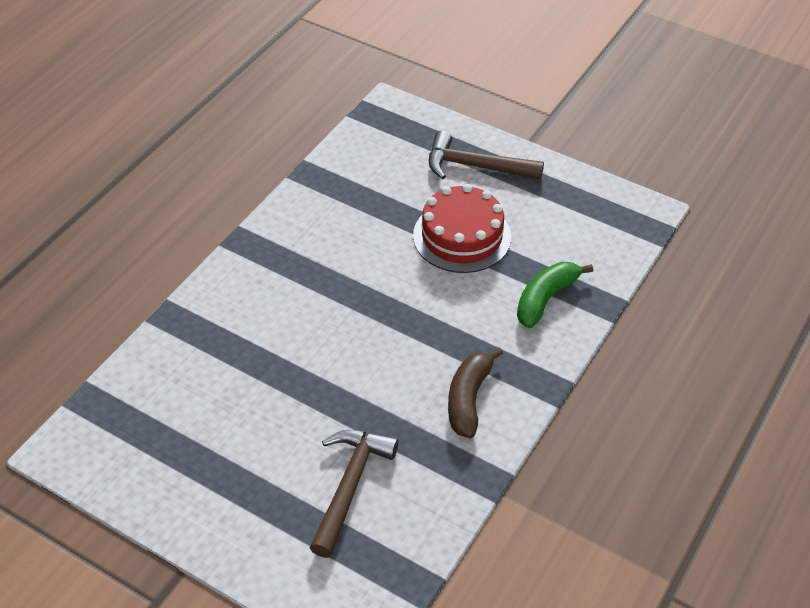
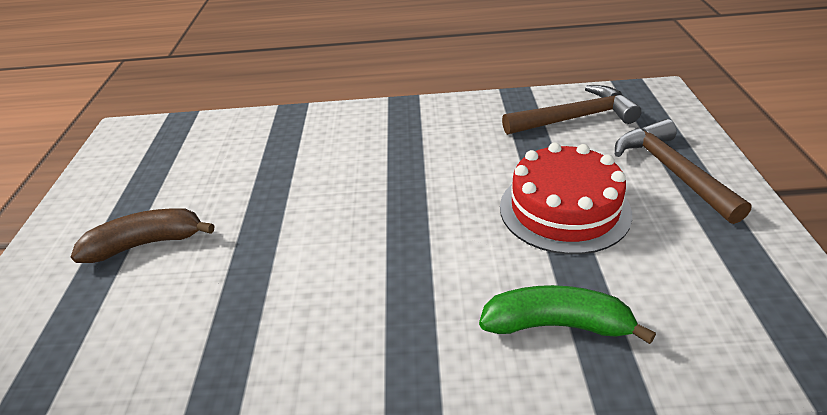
camera: 60 degrees right, 10 degrees down
brown hammer [310,430,399,558] -> brown hammer moved to [502,85,642,135]
brown banana [448,348,503,438] -> brown banana moved to [71,208,214,263]

